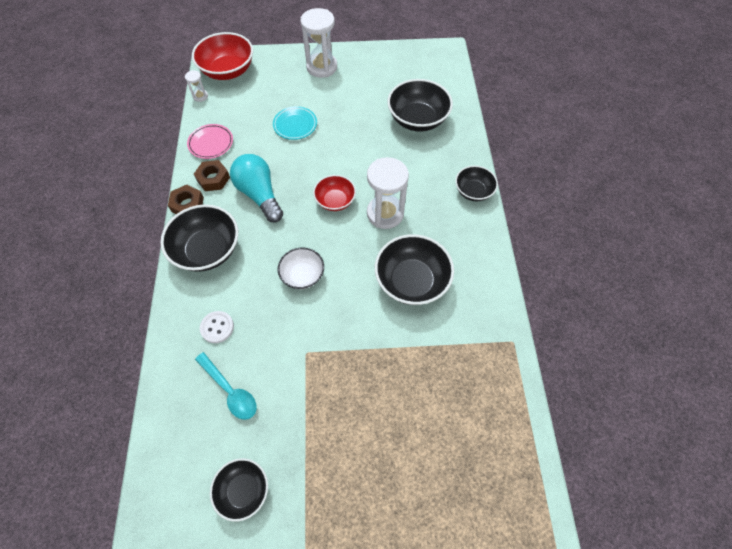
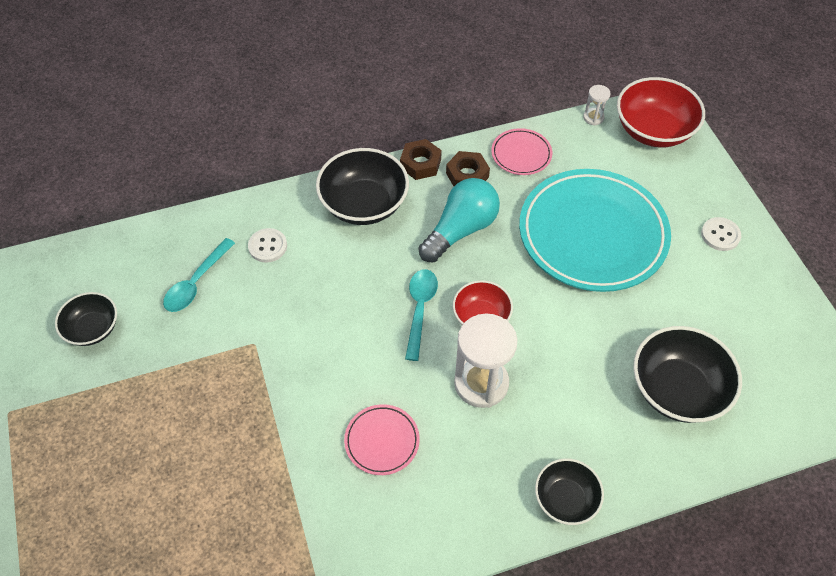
camera: 75 degrees right, 5 degrees down
turquoise plate [273,106,317,140] -> turquoise plate [519,169,671,292], size x2.30
white bowl [278,247,324,289] -> none
white hourglass [300,8,337,78] -> white button [701,217,741,251]
black bowl [375,234,454,305] -> pink plate [344,404,420,475]
none -> turquoise spoon [405,269,438,361]

